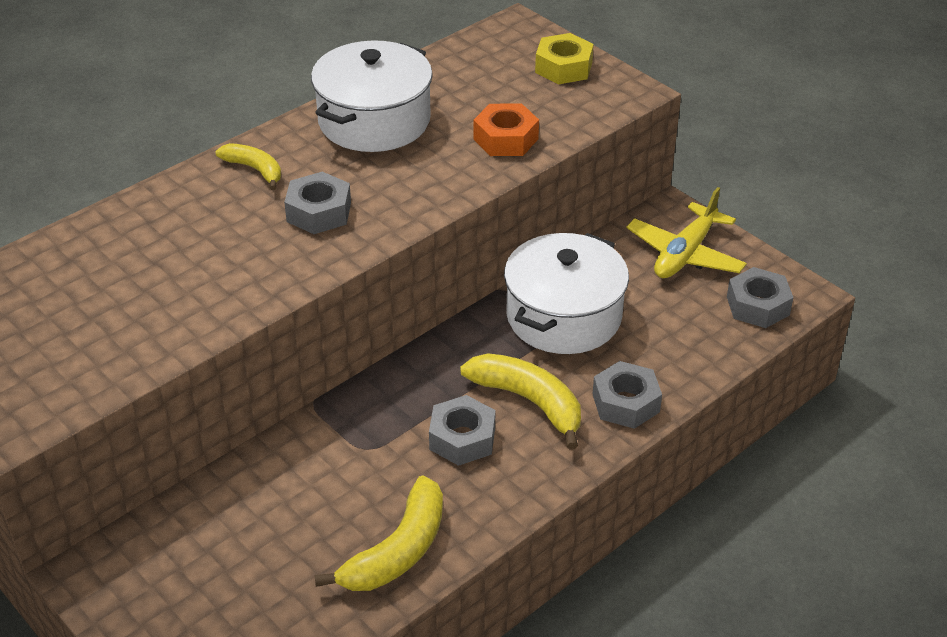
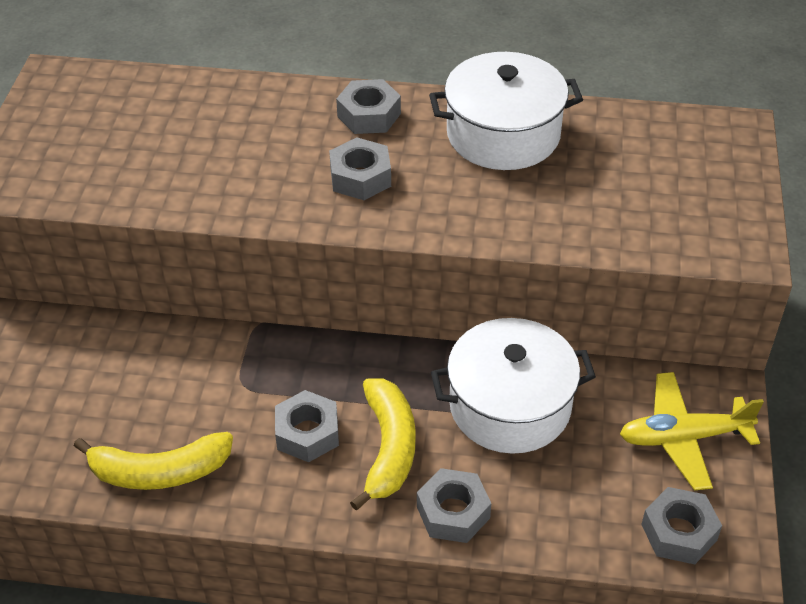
camera: 50 degrees right, 5 degrees up
yellow banana [215,143,281,190] -> grey nut [336,79,401,134]
orange nut [474,103,539,156] -> none
yellow nut [535,33,594,84] -> none

